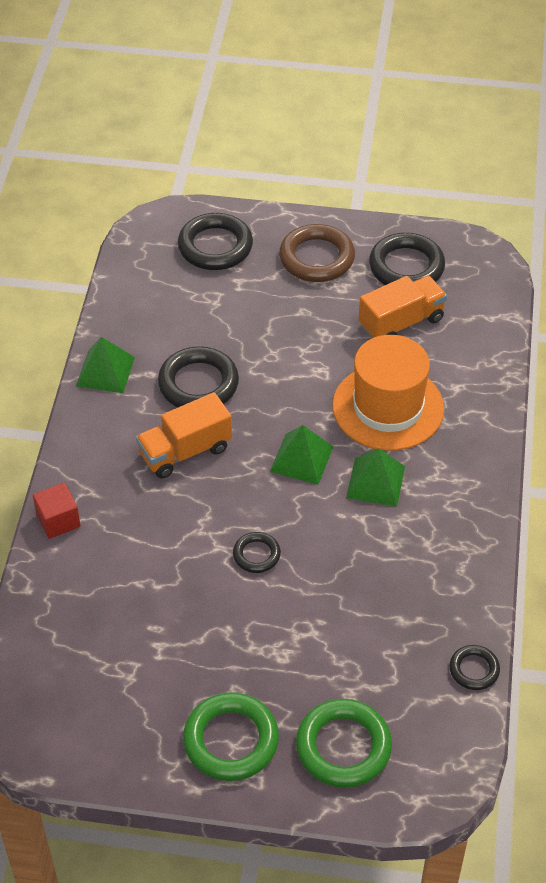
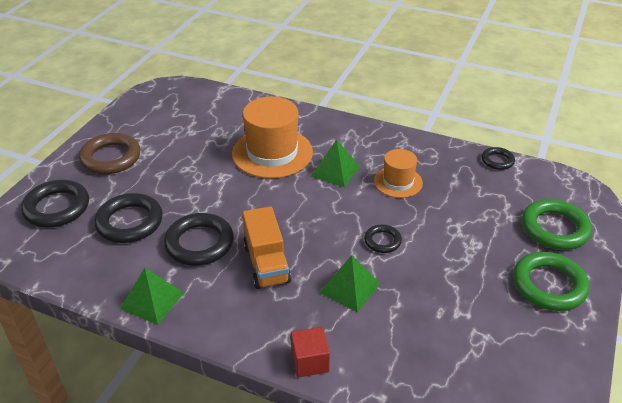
camera: 75 degrees left, 10 degrees down
green pyramid [270,425,333,485] -> green pyramid moved to [319,255,380,312]
orange truck [359,276,447,339] -> none
black ring [369,233,445,285] -> black ring moved to [94,193,163,243]
none -> orange hat [374,149,423,198]

